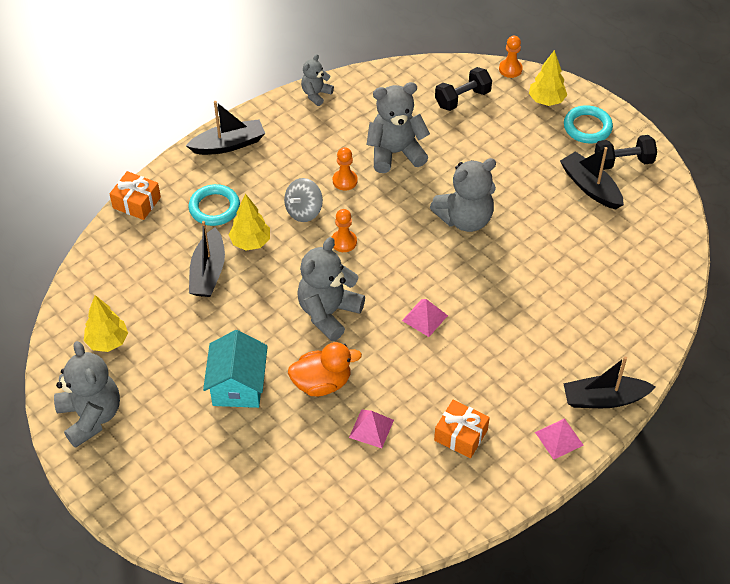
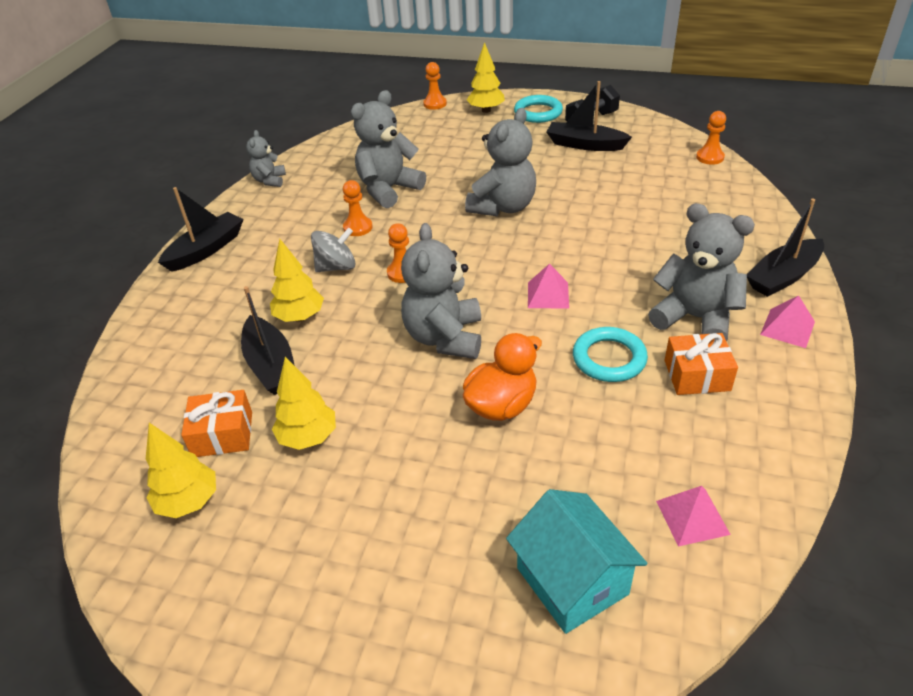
camera: 30 degrees left, 10 degrees down
grey teddy bear [54,341,120,448] -> grey teddy bear moved to [648,203,755,341]
orange gift [110,171,161,220] -> orange gift moved to [181,390,252,457]
turquoise ring [189,184,240,226] -> turquoise ring moved to [573,327,648,382]
turquoise house [203,330,268,408] -> turquoise house moved to [506,489,648,634]
grey spinning top [284,178,323,222] -> grey spinning top turned 120 degrees counterclockwise [311,228,356,272]
pink pyramid [349,409,394,448] -> pink pyramid moved to [656,486,731,547]
black dumbbell [435,67,492,111] -> none
none -> yellow tree [272,357,336,450]
none -> orange pawn [696,111,726,165]

